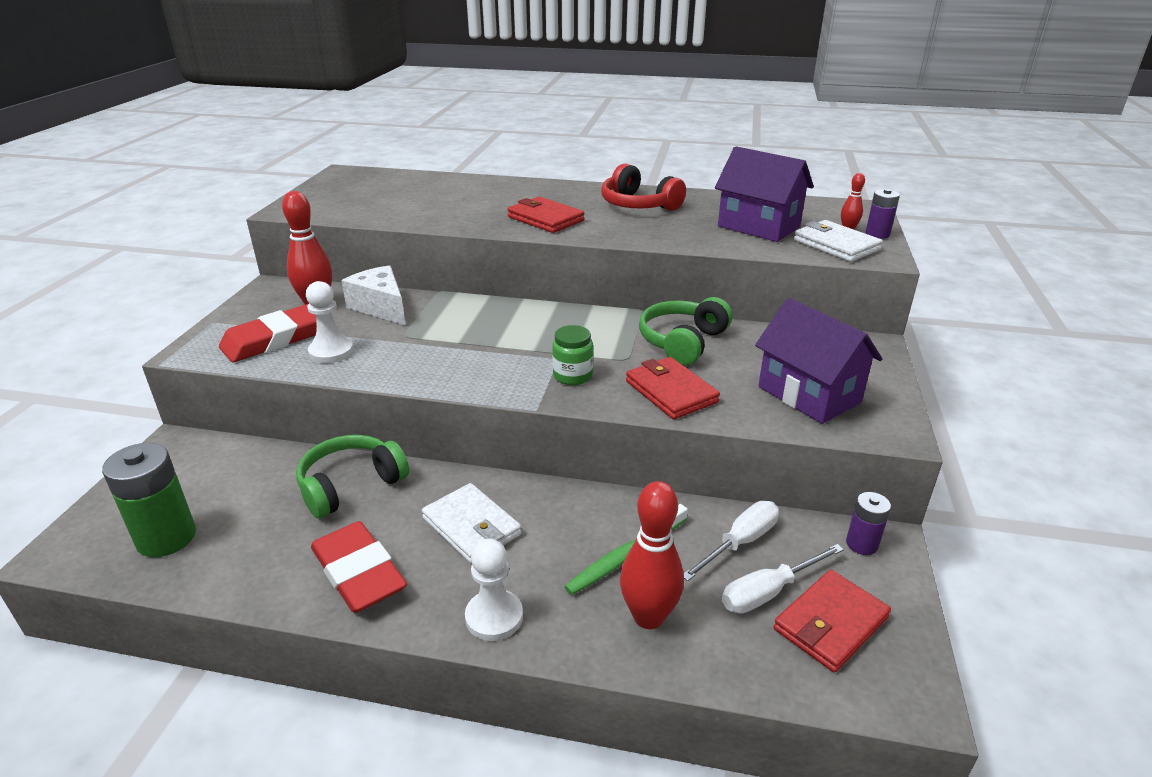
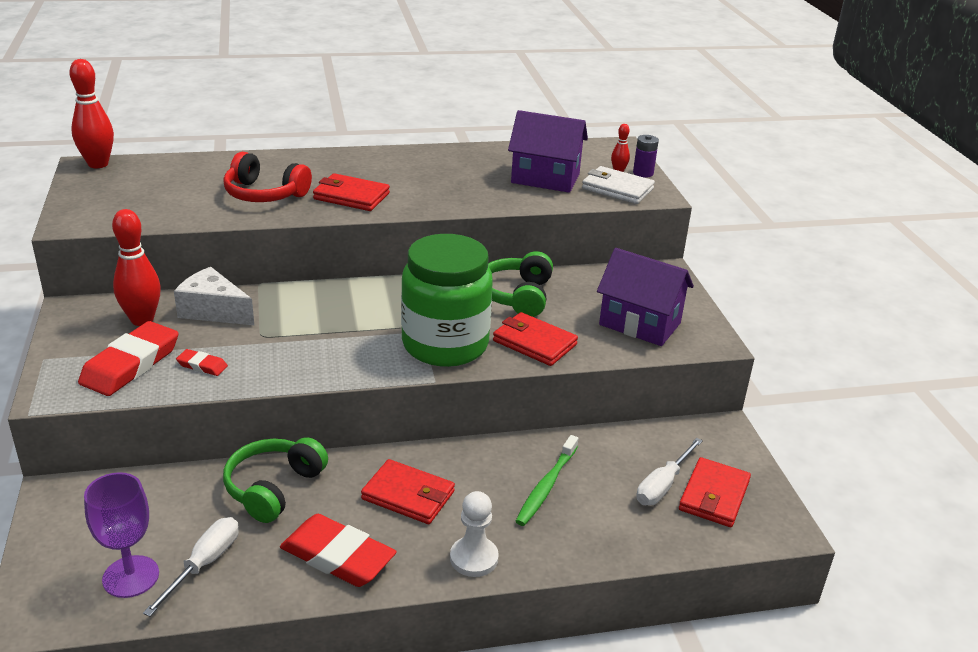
camera: 25 degrees left, 0 degrees up
green battery [102,443,196,557] -> purple goblet [84,472,159,598]
white pawn [306,281,354,363] -> red eraser [176,349,228,376]
white wallet [422,483,522,564] -> red wallet [361,459,455,524]
green jar [552,325,593,385] -> green jar [401,234,493,367], size x2.40
red headphones [601,163,686,211] -> red headphones moved to [223,152,312,202]
red bowling pin [620,481,684,629] -> red bowling pin moved to [69,59,114,168]
white screwdriver [684,501,779,581] -> white screwdriver moved to [143,517,239,617]
purple battery [846,492,891,555] -> none

